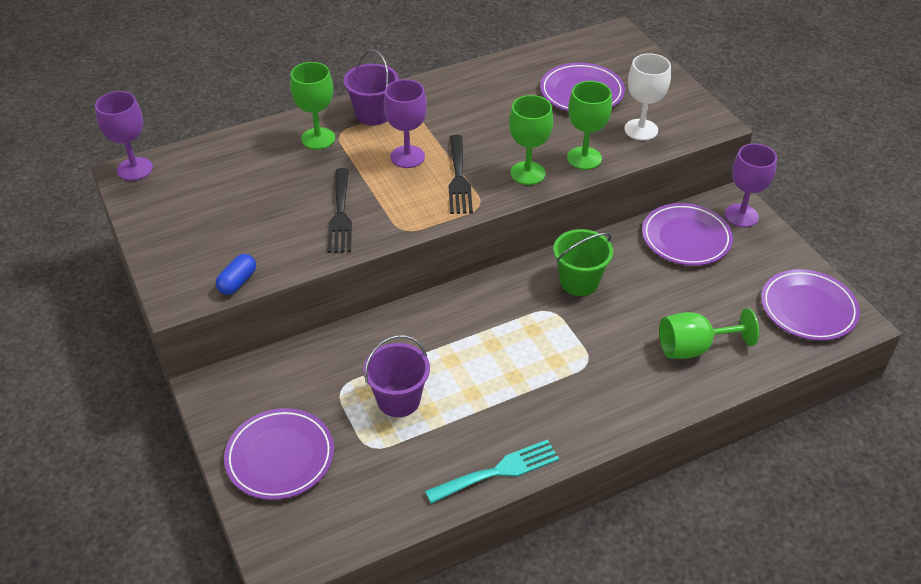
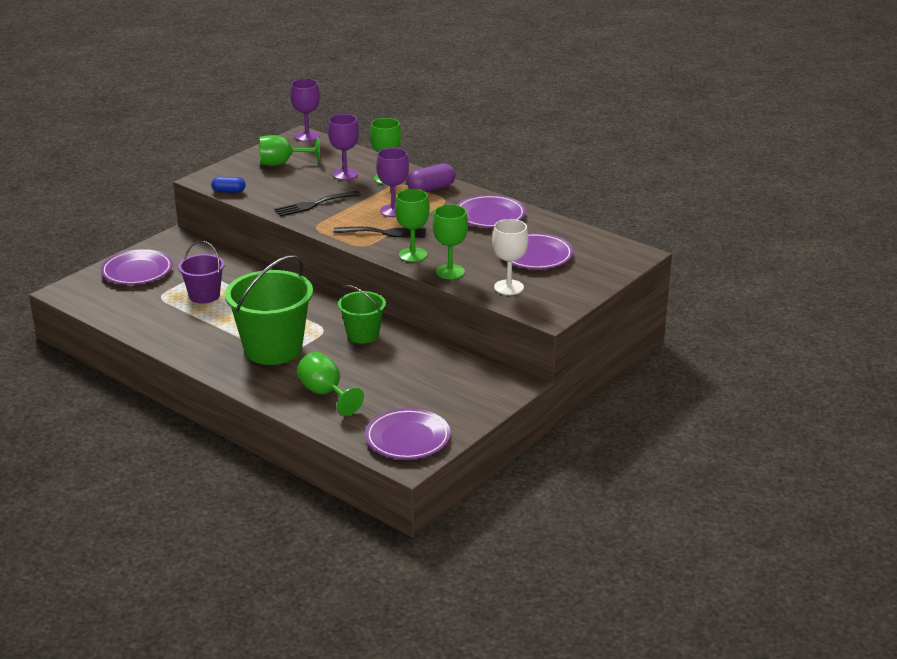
camera: 65 degrees right, 15 degrees down
purple bucket [344,50,399,125] -> purple capsule [407,163,456,192]
turquoise fork [425,440,559,504] -> none
black fork [449,135,473,214] -> black fork turned 150 degrees counterclockwise [334,227,426,238]
purple plate [642,203,733,266] -> purple plate moved to [457,195,526,228]
purple goblet [725,143,777,227] -> purple goblet moved to [328,114,359,180]
none -> green bucket [225,255,313,365]
none -> green goblet [259,135,320,166]

